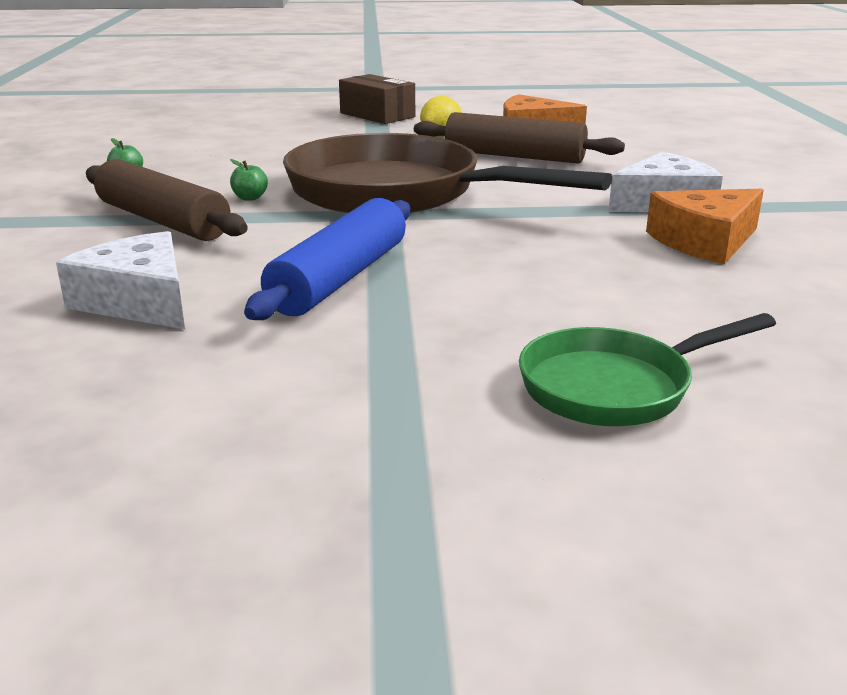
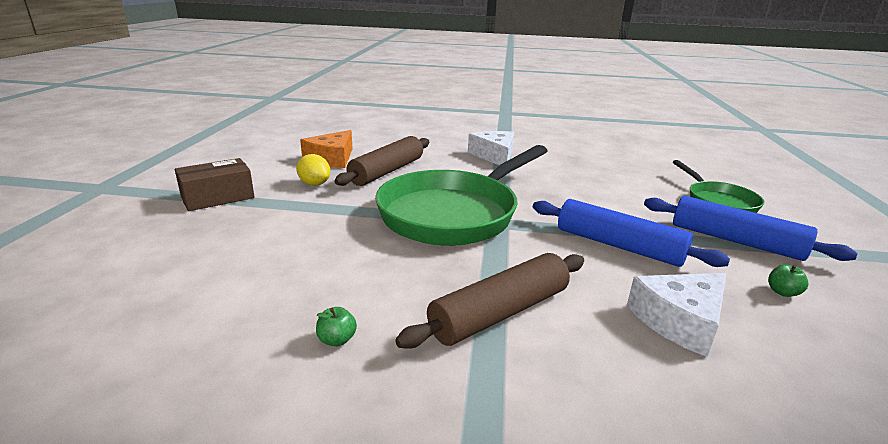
camera: 80 degrees left, 0 degrees up
green apple [230,159,268,201] -> green apple moved to [768,264,808,297]
brown pan [283,133,612,213] -> green pan [375,145,548,246]
orange cheese [646,189,764,264] -> none
none -> blue rolling pin [644,196,858,261]

